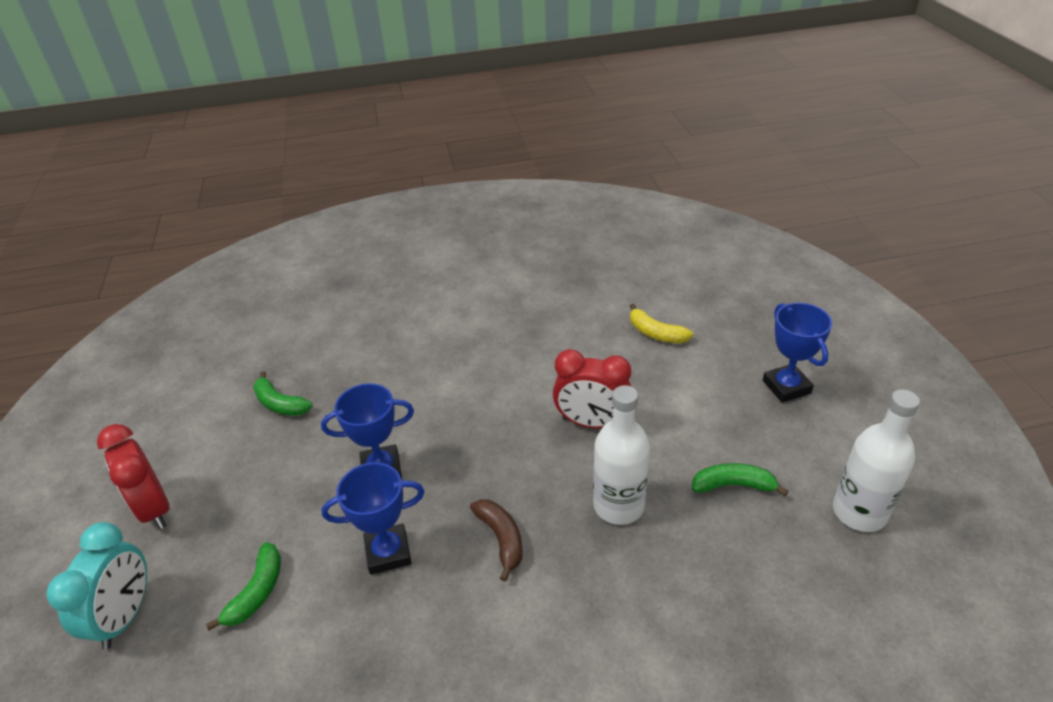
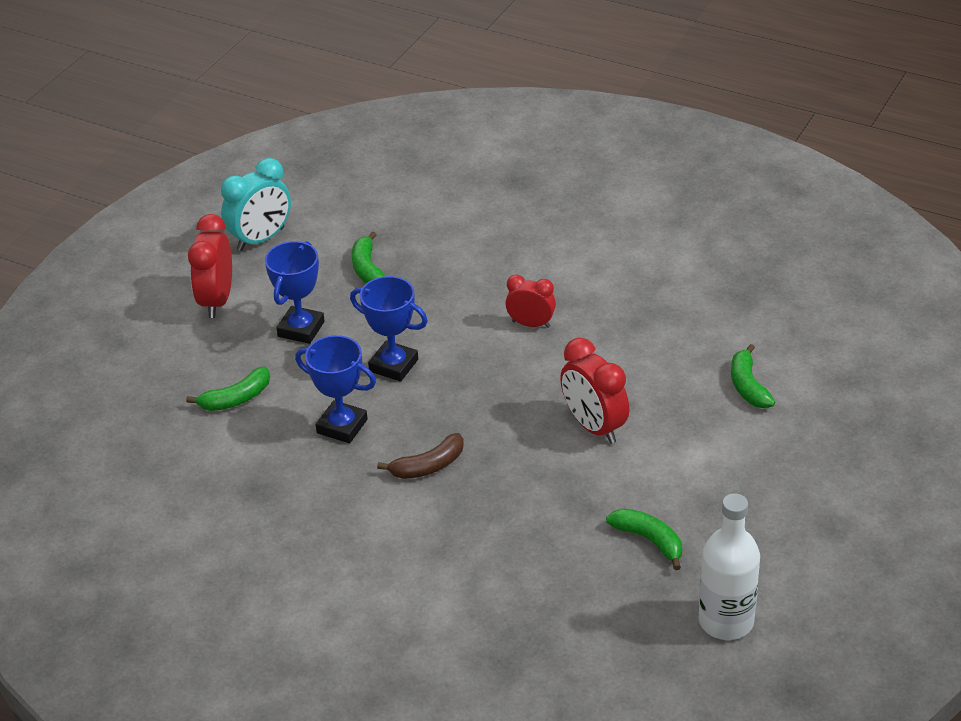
camera: 40 degrees right, 0 degrees up
turquoise clock [46,522,147,649] -> turquoise clock moved to [221,158,291,251]
brown banana [470,499,523,582] -> brown banana turned 45 degrees clockwise [377,433,464,479]
white bottle [593,385,650,525] -> none
yellow banana [630,303,693,343] -> green banana [731,344,775,408]
blue trophy [763,303,832,403] -> blue trophy moved to [265,241,324,344]
none -> red clock [505,274,556,328]

